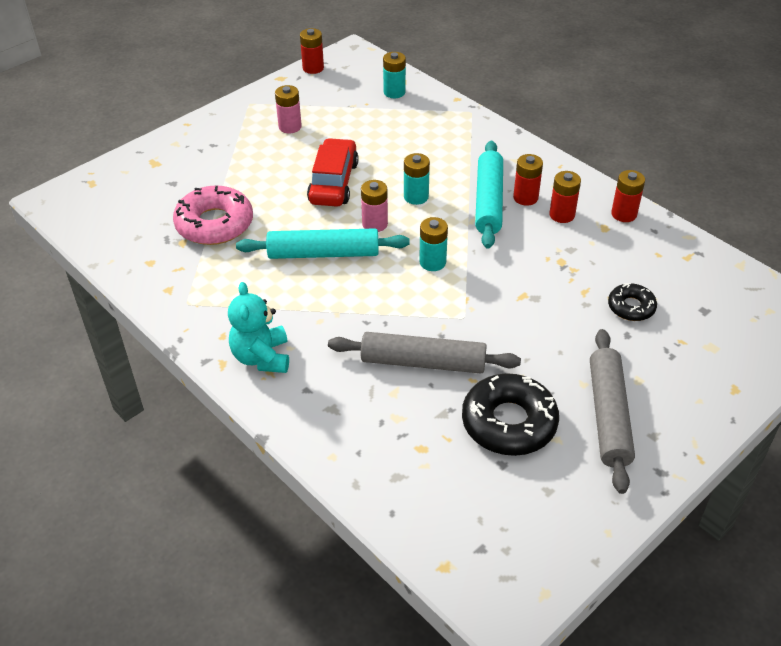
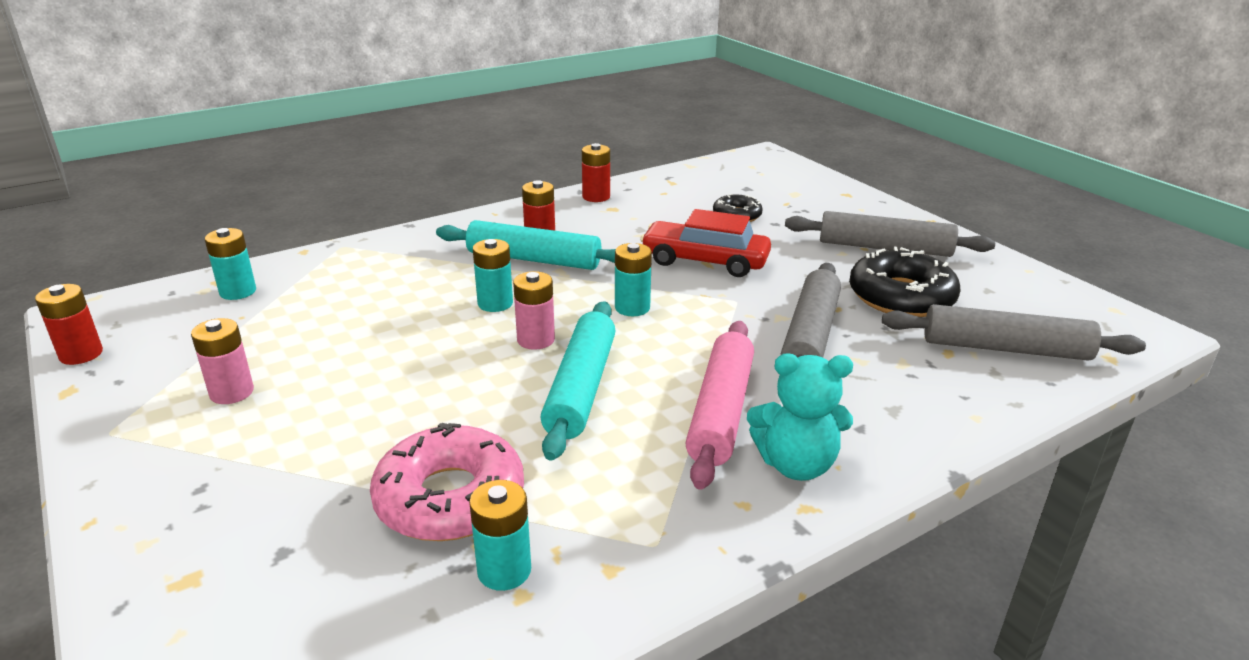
camera: 80 degrees left, 15 degrees down
red car [307,138,359,207] -> red car moved to [640,209,771,277]
red battery [549,171,581,223] -> none
none -> turquoise battery [469,480,531,591]
none -> pink rolling pin [685,321,754,490]
none -> grey rolling pin [882,304,1146,361]

